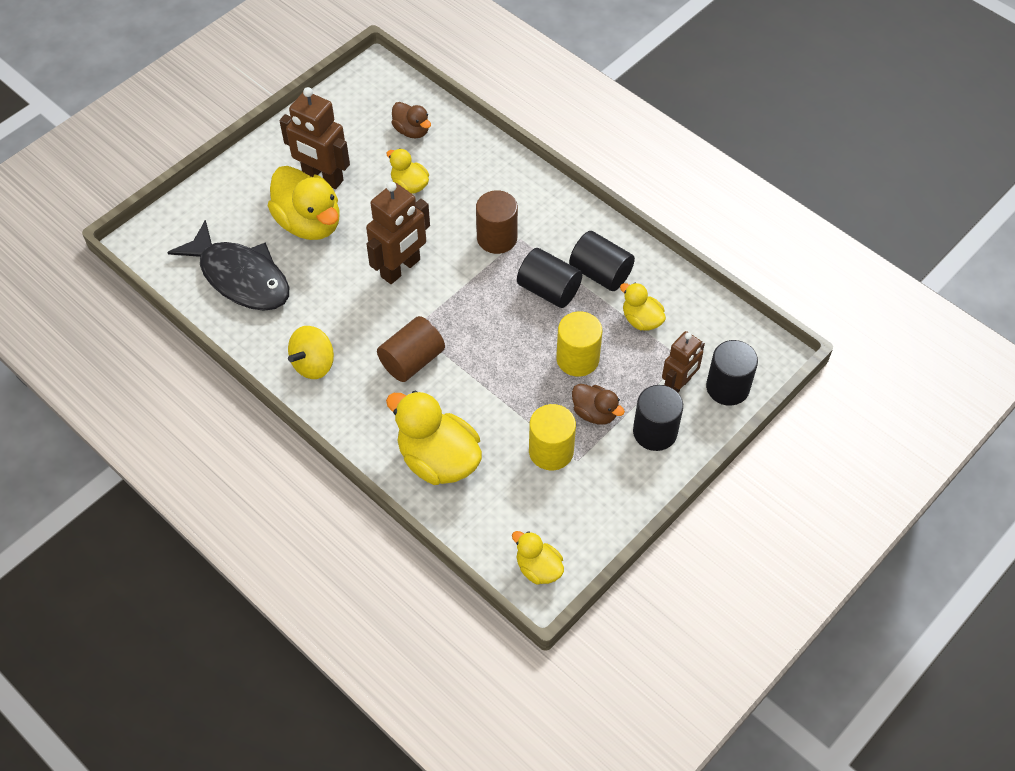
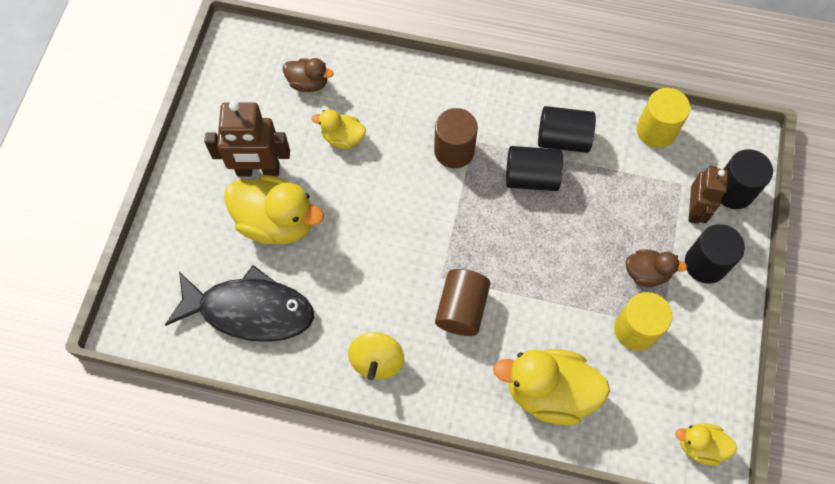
camera: 30 degrees left, 10 degrees up
brown robot [366,181,430,284] -> none
yellow cylinder [556,311,602,377] -> yellow cylinder moved to [637,88,690,148]
yellow duck [620,283,666,331] -> none

